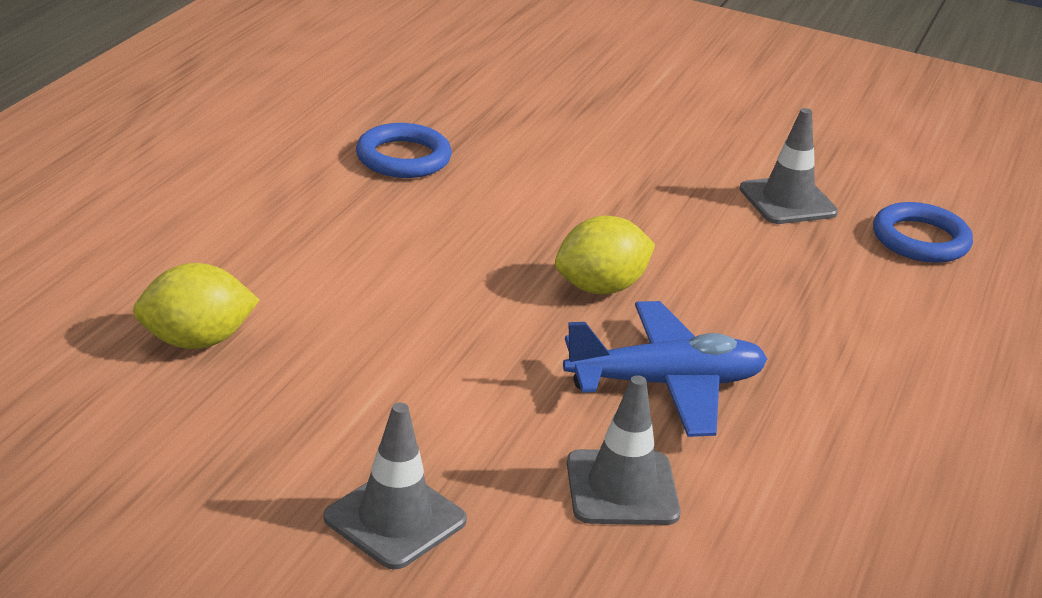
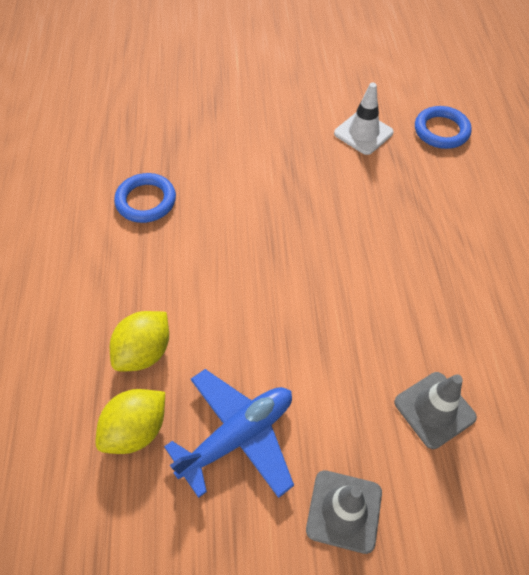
camera: 25 degrees left, 25 degrees up
yellow lemon [555,215,655,295] -> yellow lemon moved to [110,311,169,371]
blue plane [563,301,767,437] -> blue plane moved to [164,369,294,498]
grey traffic cone [740,108,838,224] -> white traffic cone [334,82,393,155]

